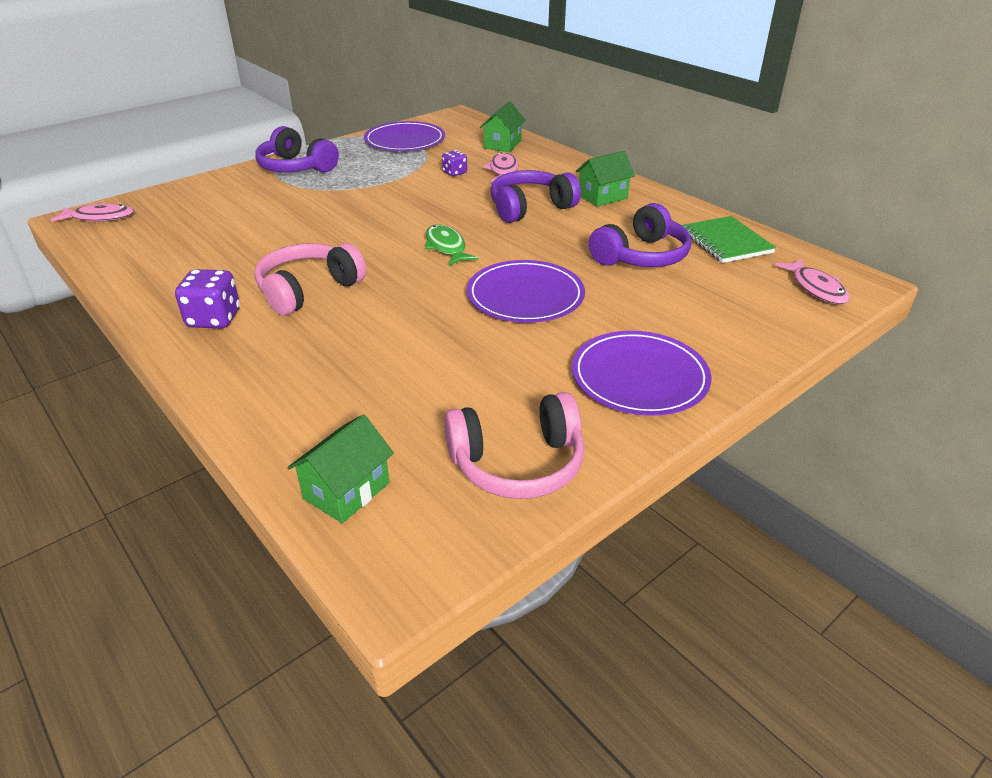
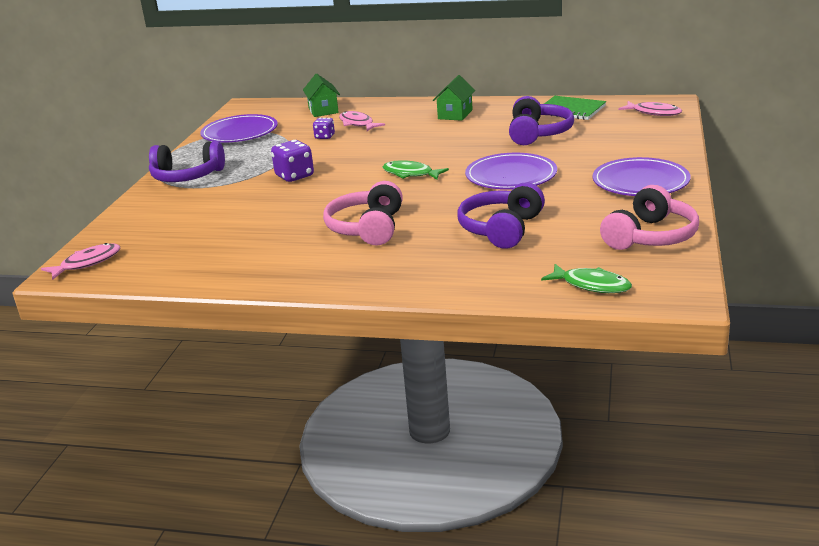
camera: 35 degrees left, 10 degrees down
purple dice [175,269,240,329] -> purple dice moved to [271,140,314,182]
green house [287,414,394,523] -> green fish [541,264,632,293]
purple headphones [490,170,581,223] -> purple headphones moved to [457,183,545,249]

